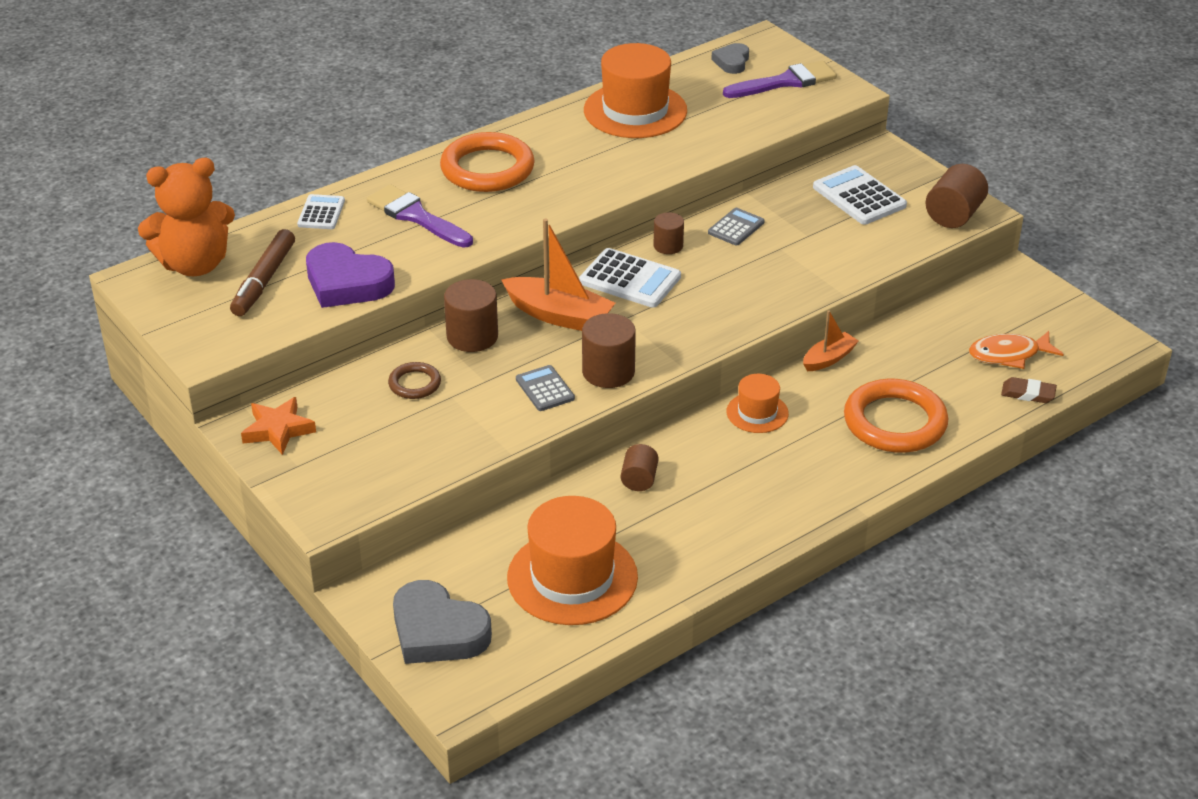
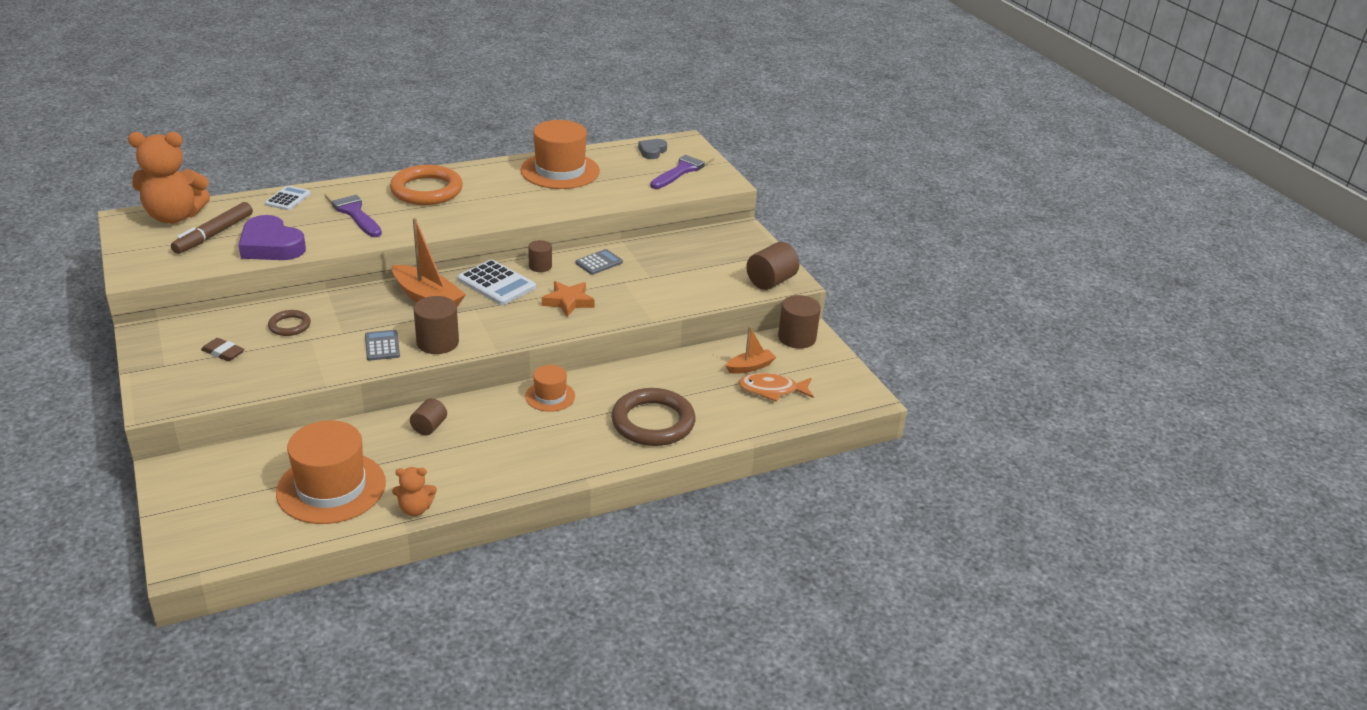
camera: 10 degrees right, 5 degrees down
orange star [241,397,316,455] -> orange star moved to [542,281,595,317]
grey heart [393,580,492,664] -> none
brown cylinder [444,279,498,352] -> brown cylinder moved to [778,295,821,349]
purple brush [723,61,837,98] -> purple brush turned 45 degrees counterclockwise [650,150,714,189]
orange boat [803,310,859,371] -> orange boat moved to [725,326,776,374]
white calculator [813,165,907,225] -> none
orange ring [844,379,948,453] -> brown ring [611,388,696,446]
brown eraser [1001,377,1057,403] -> brown eraser moved to [201,338,245,361]
none -> orange teddy bear [392,467,437,516]

